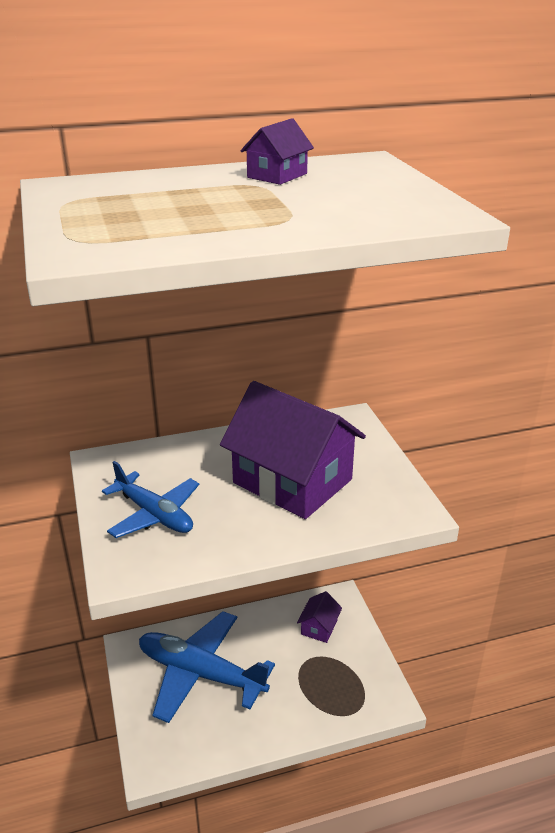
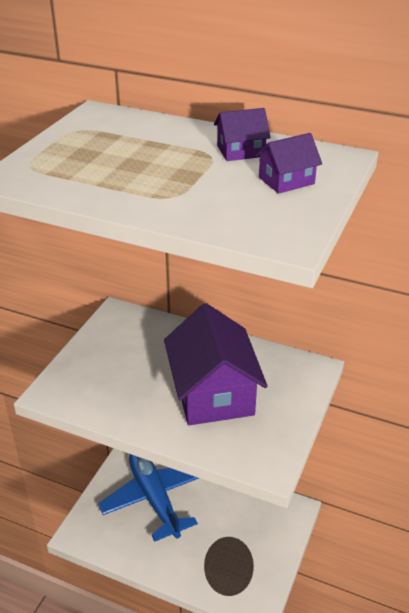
camera: 40 degrees right, 5 degrees up
blue plane [102,461,199,538] -> none
purple house [297,591,342,643] -> purple house moved to [255,133,322,194]

